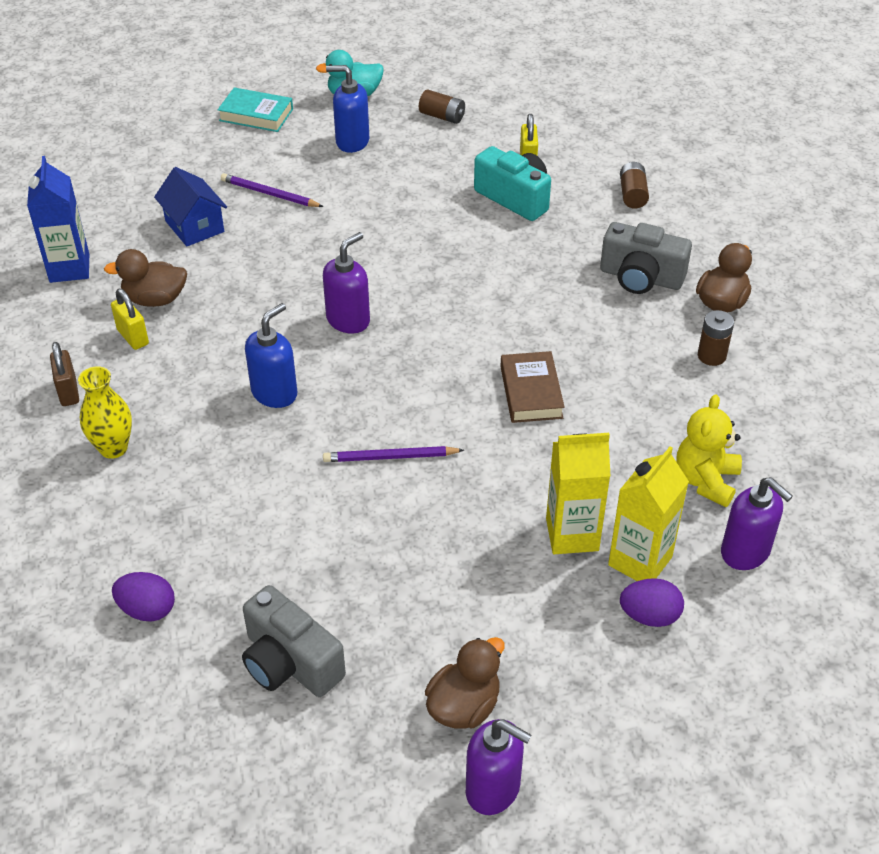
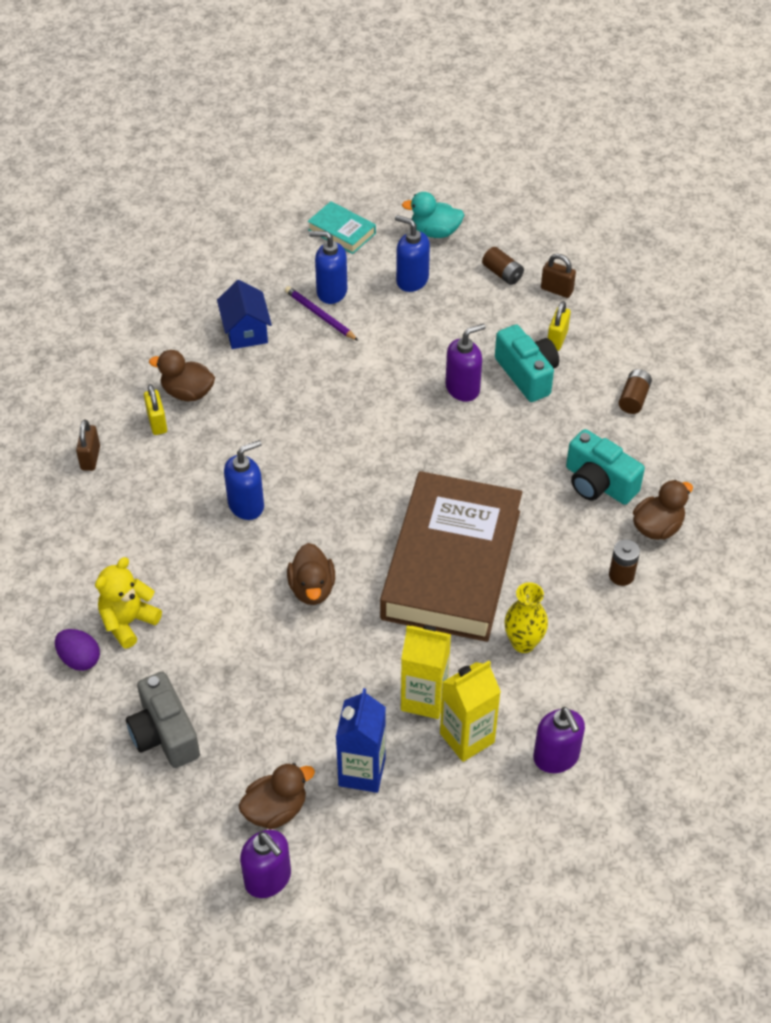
camera: 20 degrees right, 5 degrees up
blue carton [27,156,89,283] -> blue carton moved to [336,688,386,793]
yellow vase [78,366,132,459] -> yellow vase moved to [504,582,548,653]
purple soap dispenser [323,232,370,333] -> purple soap dispenser moved to [445,323,486,402]
purple pencil [323,446,464,462] -> brown duck [287,543,335,605]
brown book [500,351,565,423] -> brown book [380,471,522,642], size x2.40
grey camera [600,222,692,294] -> turquoise camera [566,429,645,505]
purple egg [620,578,684,627] -> none
yellow teddy bear [676,394,742,507] -> yellow teddy bear moved to [95,557,162,649]
none -> blue soap dispenser [309,231,347,304]
none -> brown padlock [541,254,576,298]

